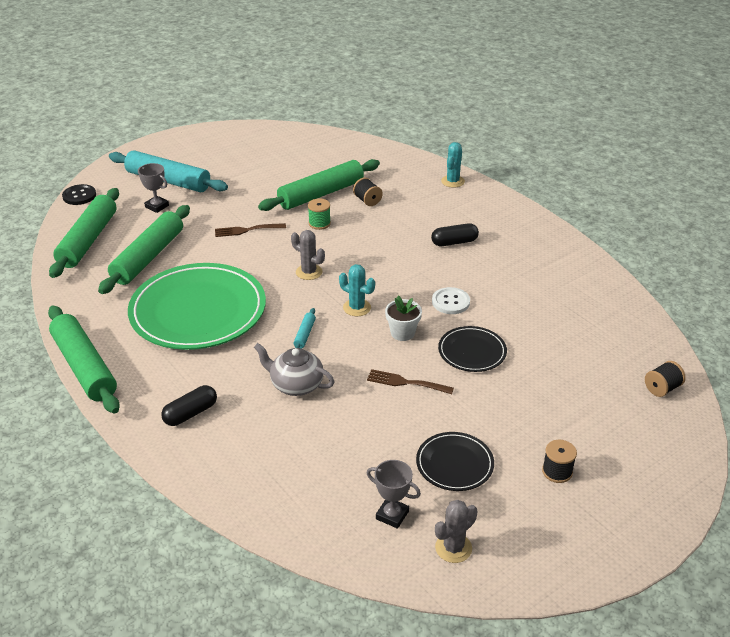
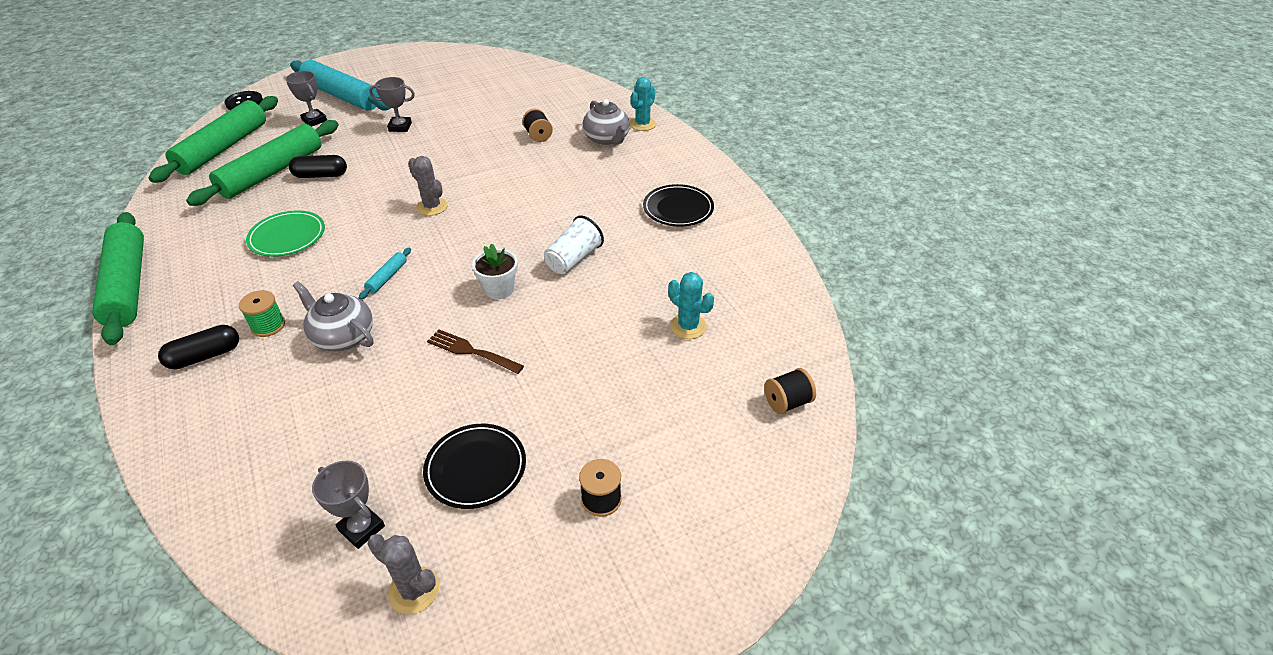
camera: 10 degrees right, 5 degrees up
green plate [128,263,266,350] -> green plate [246,210,325,257], size x0.48
brown fork [215,223,286,237] -> none
green rolling pin [258,159,380,211] -> none
green spool [308,199,331,230] -> green spool moved to [239,290,285,337]
turquoise cactus [339,264,375,316] -> turquoise cactus moved to [668,272,714,339]
black capsule [431,223,479,246] -> black capsule moved to [289,155,347,178]
white button [432,287,470,314] -> white cup [544,215,604,274]
grey cactus [435,500,478,563] -> grey cactus turned 60 degrees clockwise [368,534,440,614]
black plate [438,326,507,372] -> black plate moved to [643,184,714,227]
none -> grey trophy [369,77,415,132]
none -> grey teapot [582,99,630,146]

